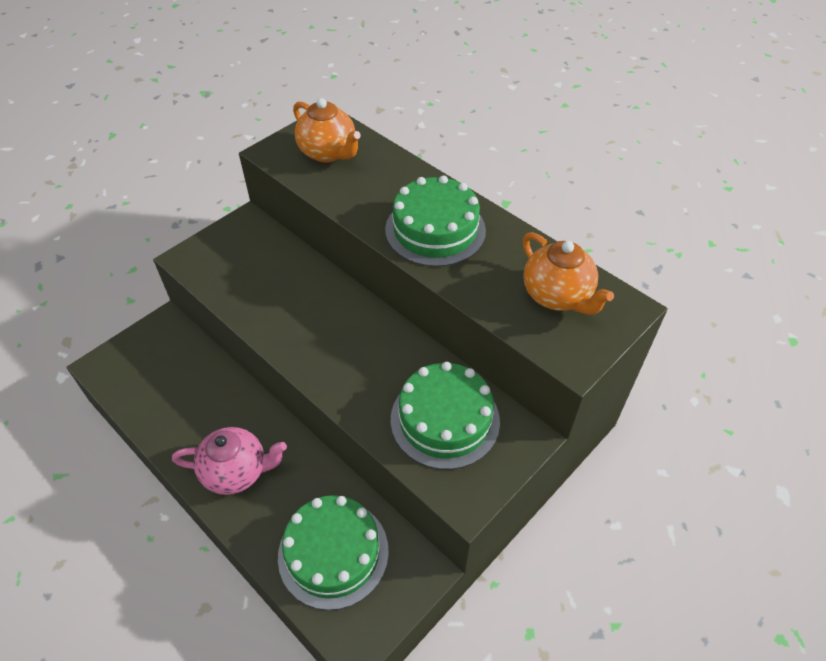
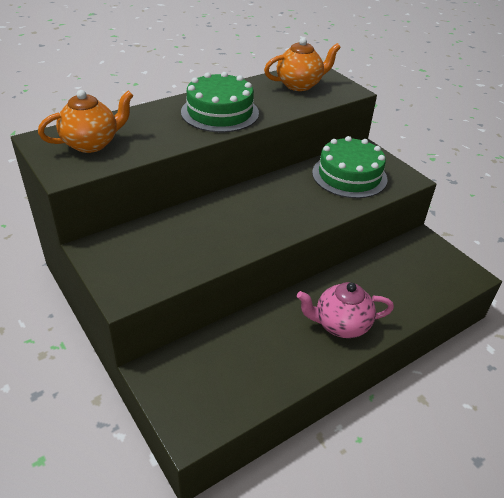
camera: 80 degrees left, 10 degrees down
pink teapot [172,427,287,495] -> pink teapot turned 105 degrees counterclockwise [297,282,394,338]
green cake [278,495,389,610] -> none

